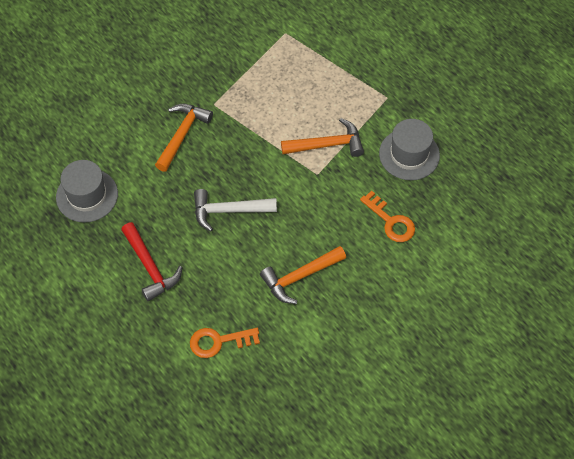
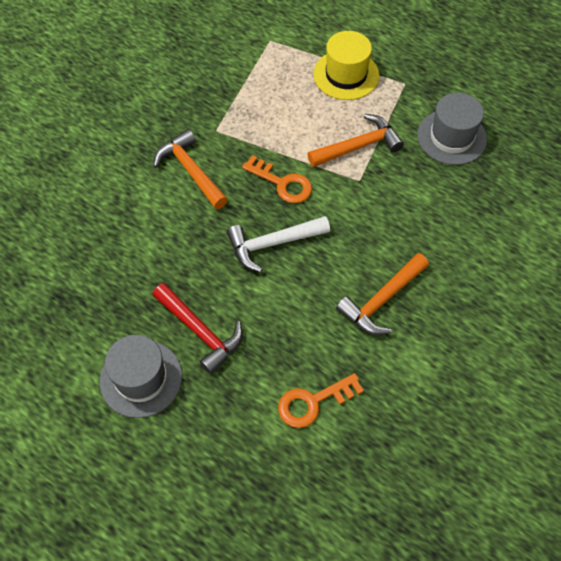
camera: 15 degrees left, 0 degrees up
grey hat [56,160,118,223] -> grey hat moved to [100,335,182,418]
orange hammer [155,104,213,172] -> orange hammer turned 45 degrees counterclockwise [153,129,228,209]
orange key [360,190,415,242] -> orange key moved to [242,155,312,203]
none -> yellow hat [313,31,379,100]

